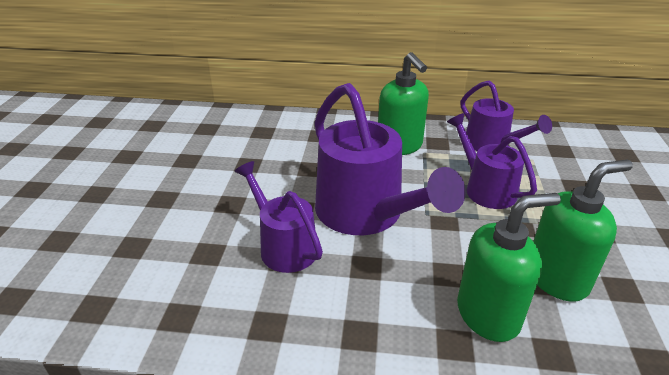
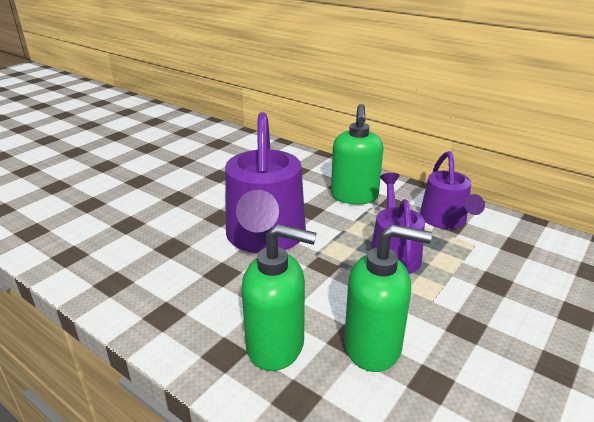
camera: 30 degrees right, 5 degrees down
purple watering can [234,161,323,273] -> none

